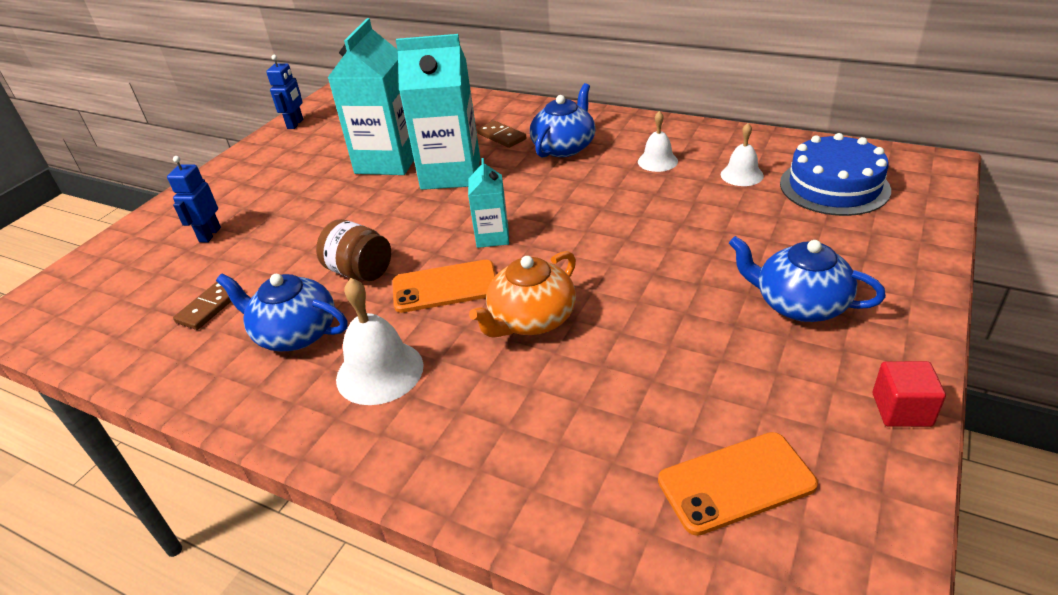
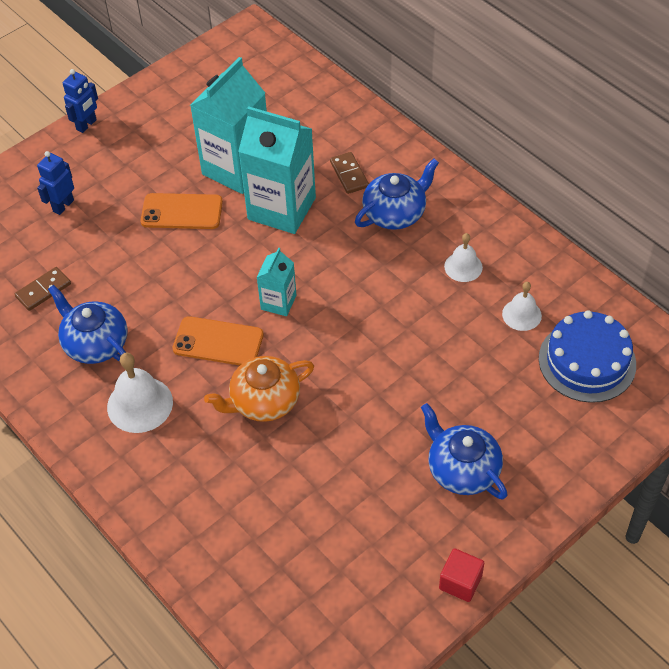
camera: 20 degrees right, 15 degrees up
blue robot [266,55,303,129] -> blue robot moved to [63,69,98,133]
brown jar [316,219,391,281] -> none
orange phone [658,432,818,536] -> orange phone moved to [141,193,223,229]

